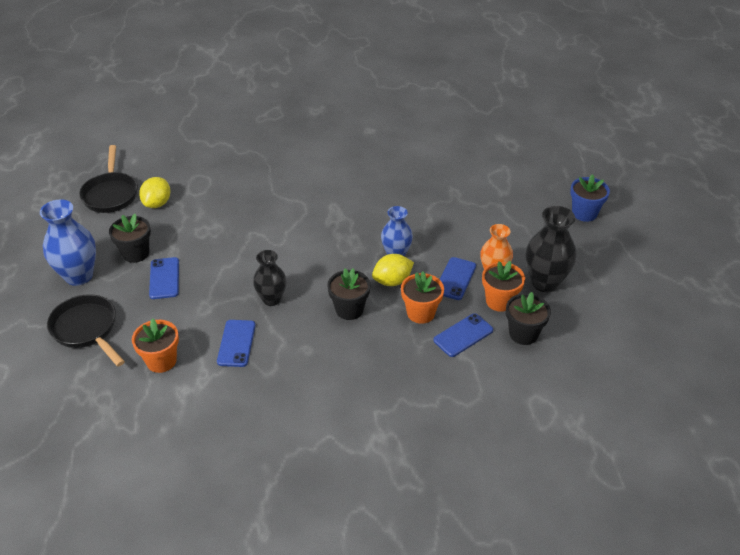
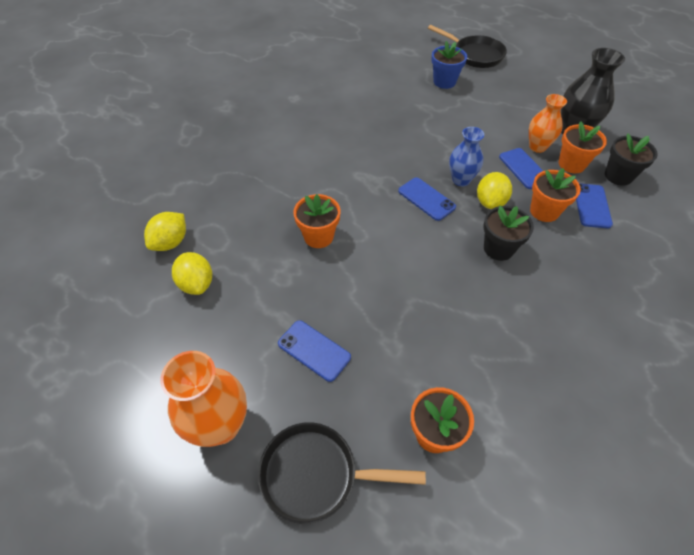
camera: 45 degrees left, 10 degrees up
blue vase [40,199,96,286] -> orange vase [160,351,247,447]
black pan [79,145,138,213] -> black pan moved to [428,25,507,68]
black flower pot [109,214,151,263] -> none
blue phone [217,320,256,367] -> blue phone moved to [398,177,456,221]
black vase [253,250,287,306] -> none
blue flower pot [570,174,610,222] -> blue flower pot moved to [431,41,467,89]
none -> yellow lemon [144,212,186,251]
none -> orange flower pot [293,194,341,248]

